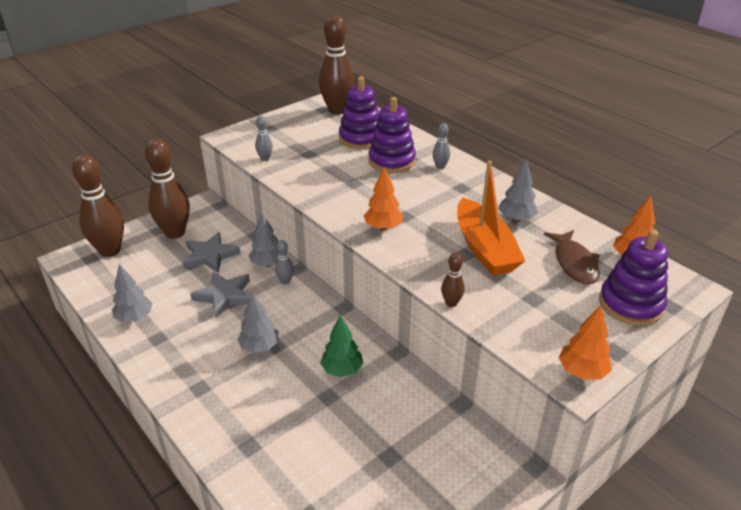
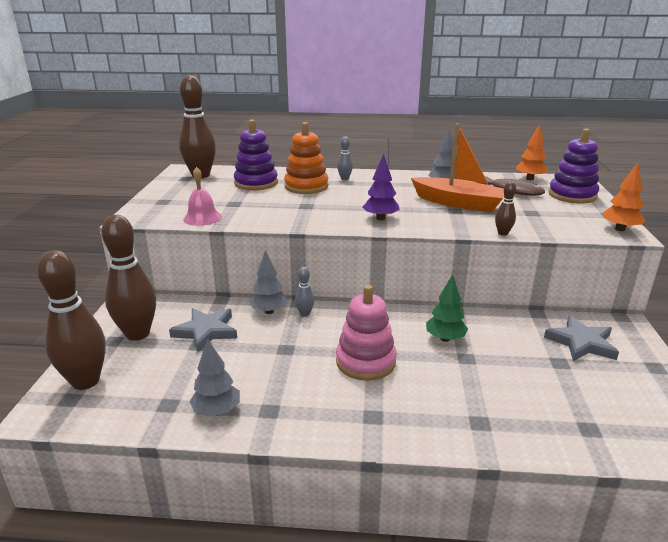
camera: 45 degrees left, 10 degrees down
grey star [190,272,250,318] -> grey star moved to [544,315,619,361]
grey tree [237,293,278,353] -> pink stacking toy [336,285,397,381]
grey bowling pin [255,116,273,161] -> pink bell [183,167,222,226]
orange tree [364,167,403,230] -> purple tree [363,154,400,220]
purple stacking toy [369,97,416,173] -> orange stacking toy [284,122,329,194]

